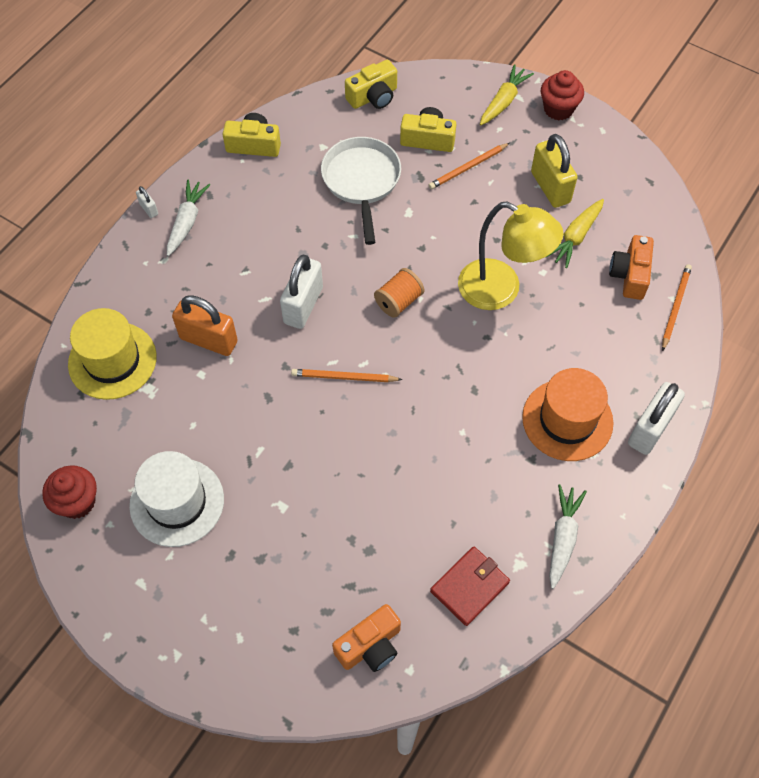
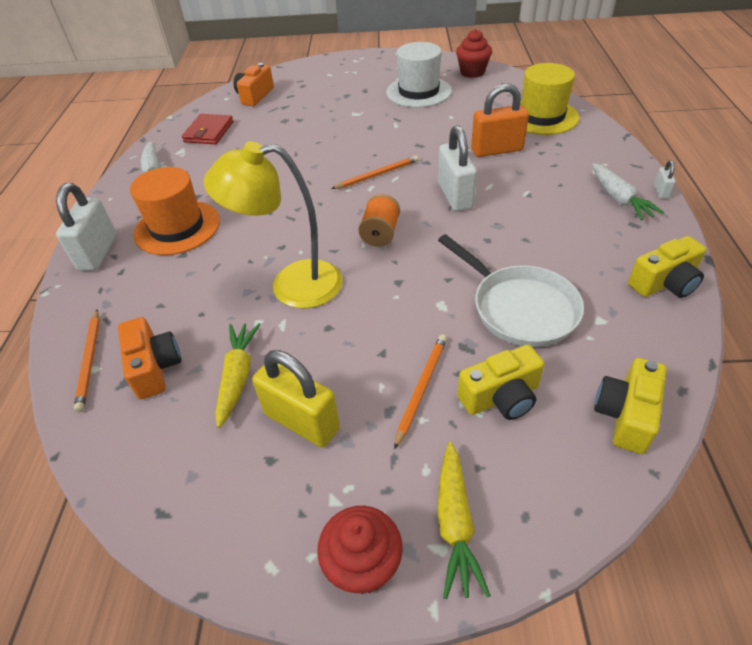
camera: 150 degrees right, 15 degrees down
white padlock [136,186,158,218] -> white padlock turned 75 degrees clockwise [654,160,676,199]

